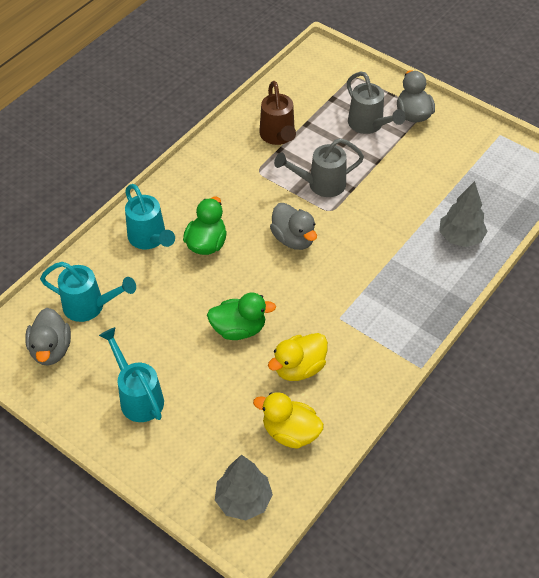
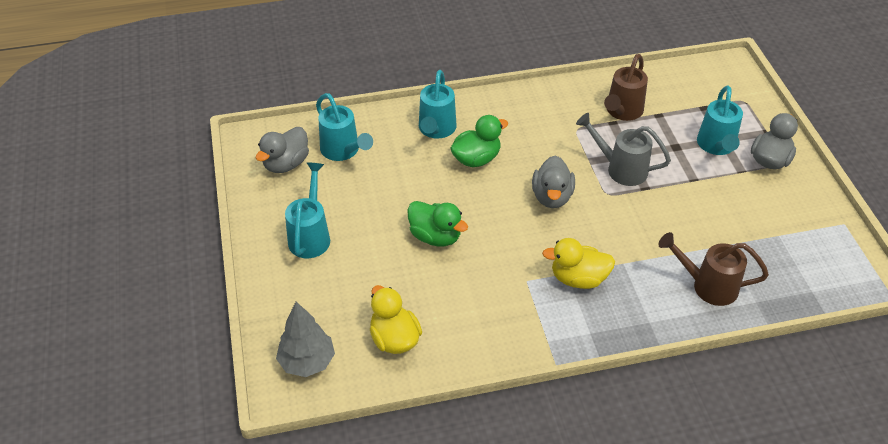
camera: 40 degrees right, 5 degrees down
yellow duck [268,333,328,381] -> yellow duck moved to [542,238,615,289]
grey watering can [347,72,406,134] -> turquoise watering can [697,86,743,155]
grey tree [439,181,488,247] -> brown watering can [658,232,769,306]

